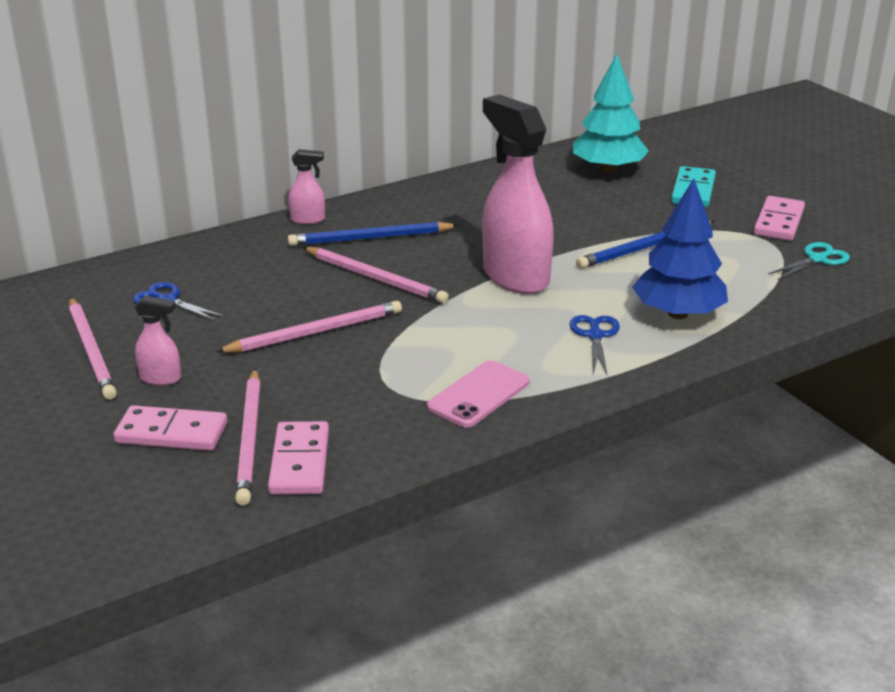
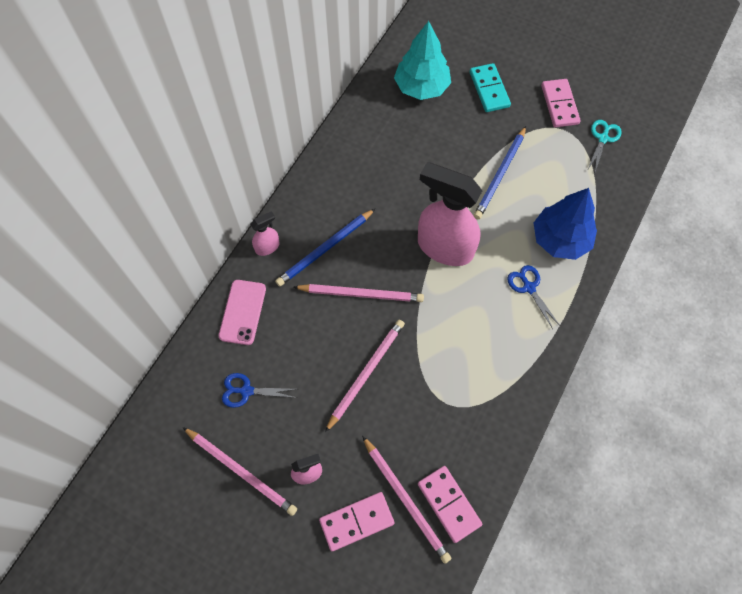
camera: 30 degrees left, 35 degrees up
pink phone [427,360,530,428] -> pink phone moved to [219,280,266,345]

